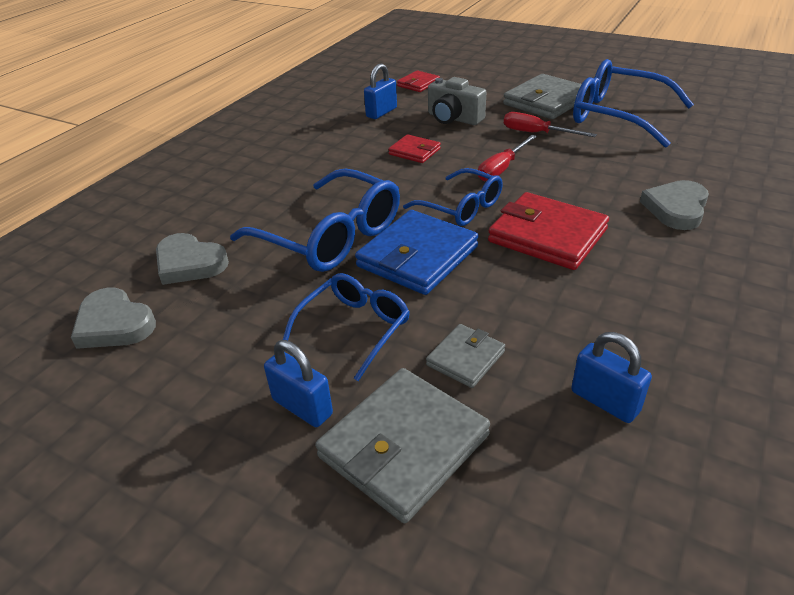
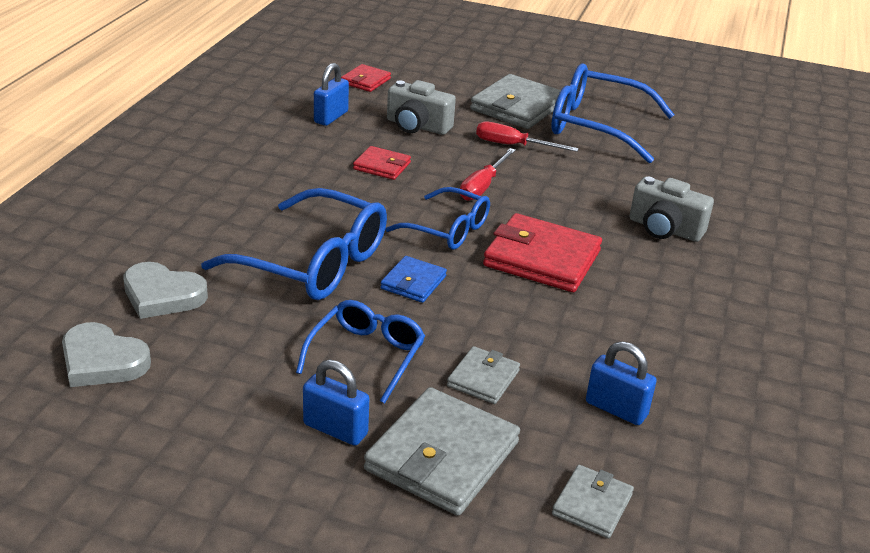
camera: 15 degrees left, 5 degrees down
blue wallet [355,210,479,295] -> blue wallet [380,256,447,303], size x0.54
grey heart [640,180,709,230] -> grey camera [630,177,714,242]
none -> grey wallet [552,465,634,538]

